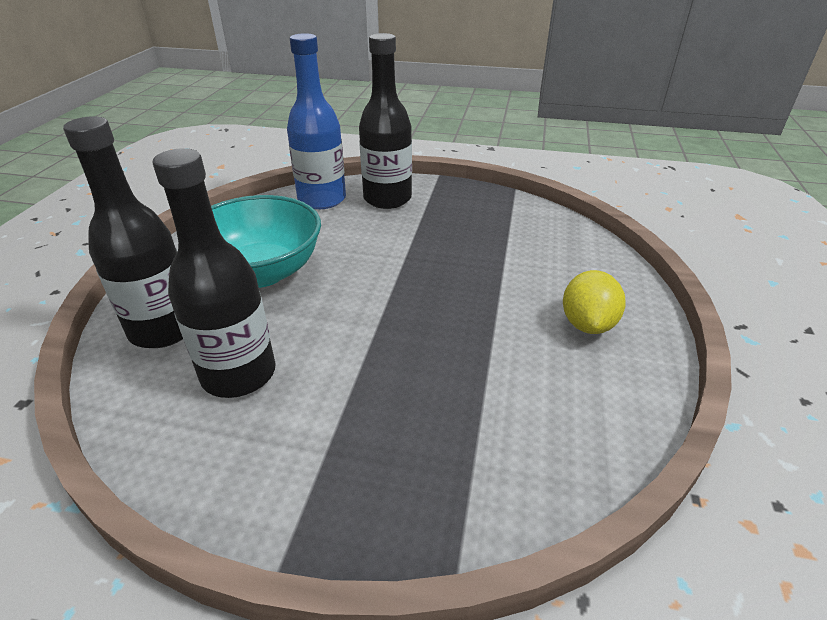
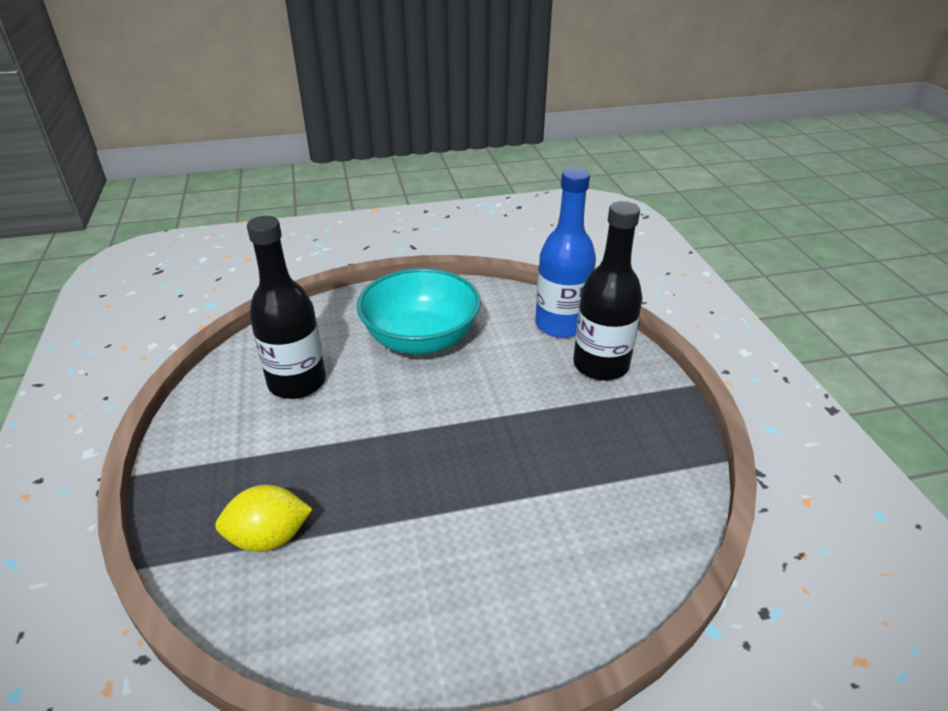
camera: 65 degrees right, 0 degrees up
black bottle [63,116,183,348] -> none
yellow lemon [563,270,626,334] -> yellow lemon moved to [215,485,312,552]

